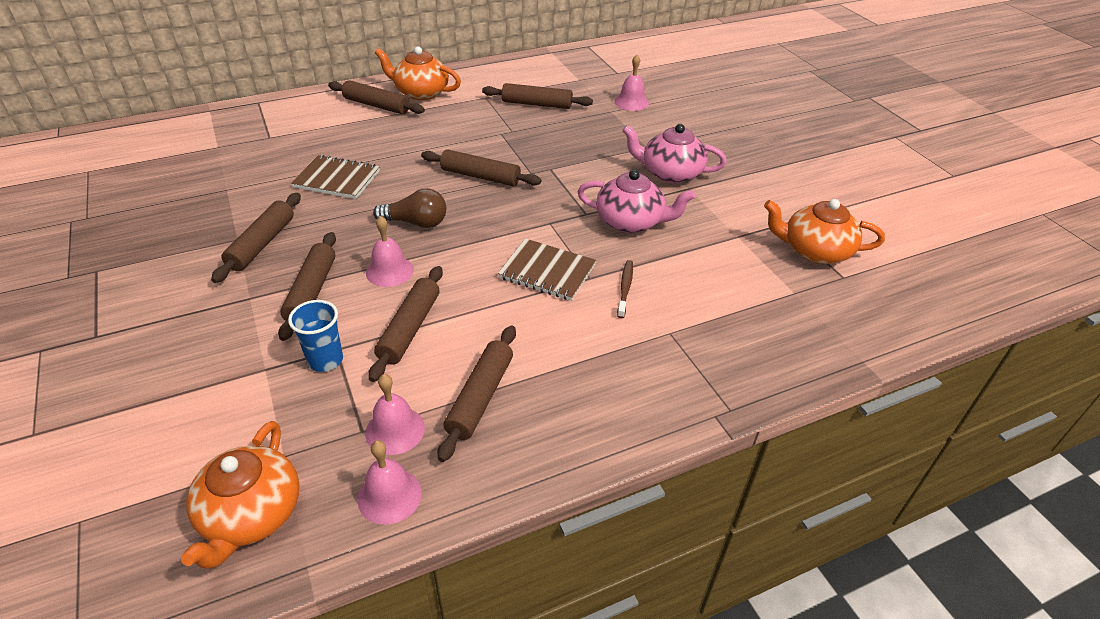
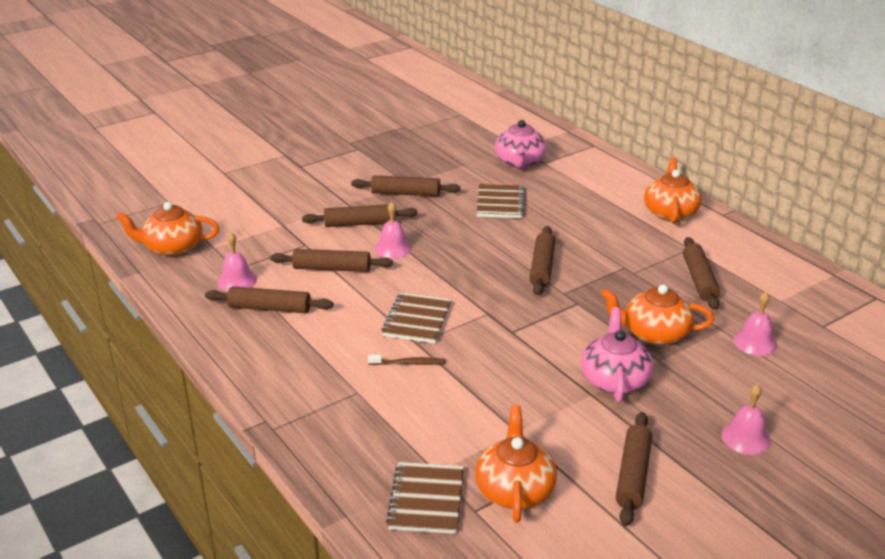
camera: 80 degrees right, 10 degrees down
blue cup [288,300,343,372] -> none
brown rolling pin [328,80,425,114] -> brown rolling pin moved to [616,412,652,526]
pink bell [357,440,422,525] -> pink bell moved to [721,384,771,455]
brown light bulb [373,188,446,228] -> none
pink teapot [578,170,695,233] -> pink teapot moved to [495,120,547,168]
none -> brown notebook [386,462,464,534]
none -> orange teapot [601,285,714,345]

